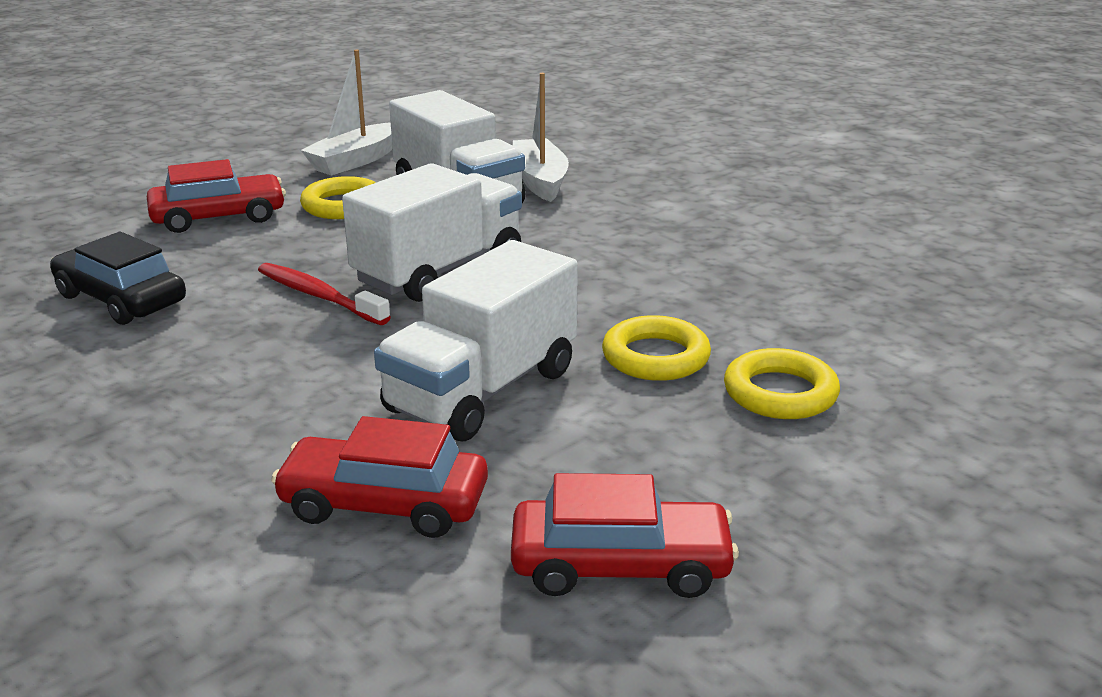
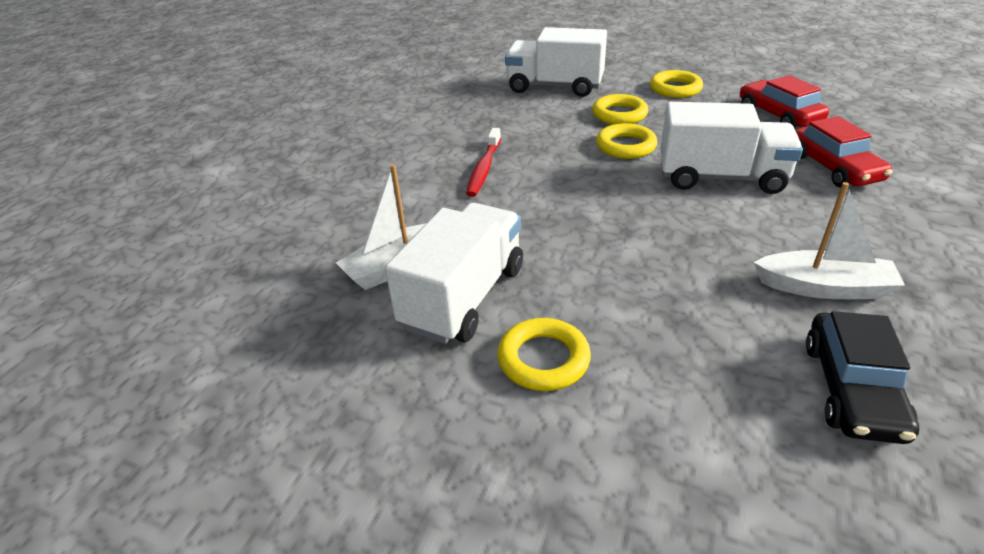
camera: 115 degrees left, 10 degrees up
red car [147,159,286,233] -> none
red toothbrush [258,263,391,325] -> red toothbrush moved to [466,128,501,197]
white boat [301,50,392,175] -> white boat moved to [754,182,905,299]
white truck [342,163,522,302] -> white truck moved to [505,27,607,97]
none -> yellow ring [650,70,703,98]

